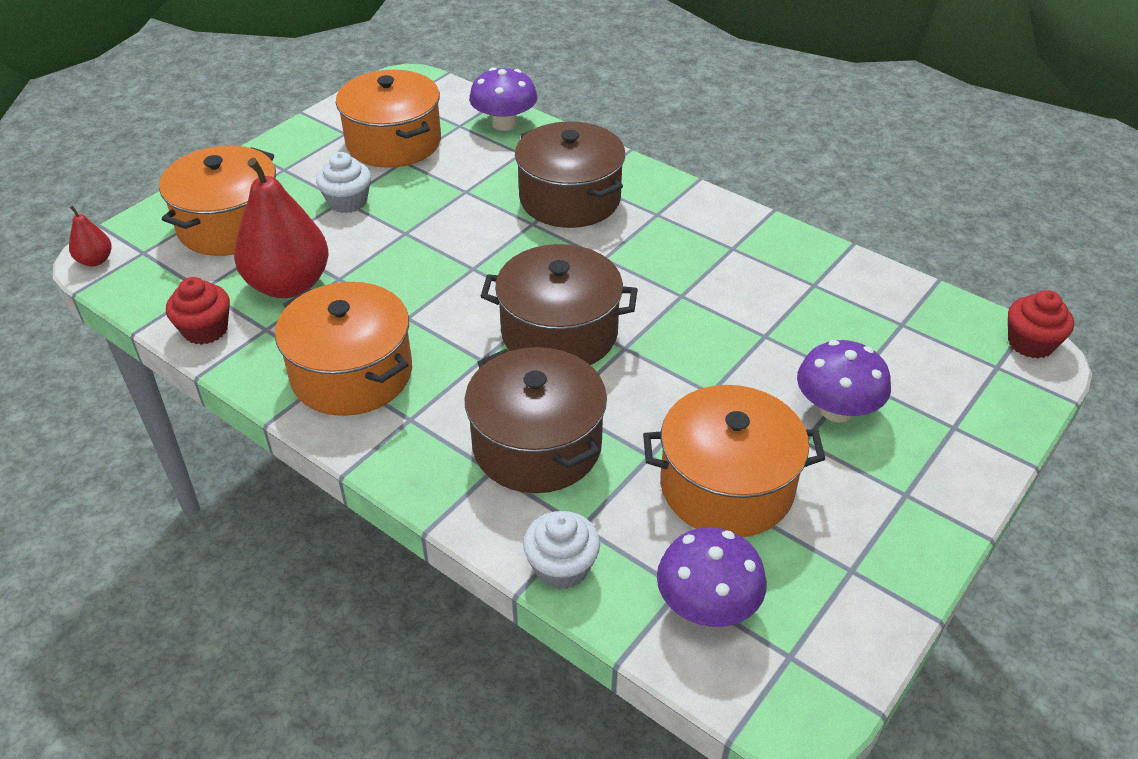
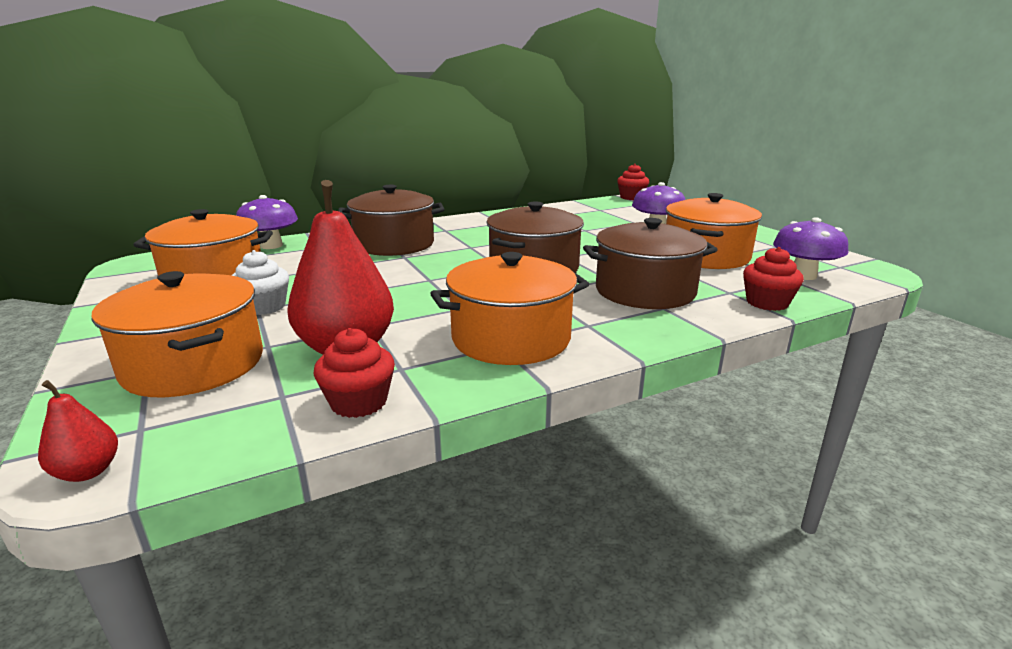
camera: 65 degrees left, 20 degrees down
white cupcake [523,511,600,590] -> red cupcake [743,247,804,311]

